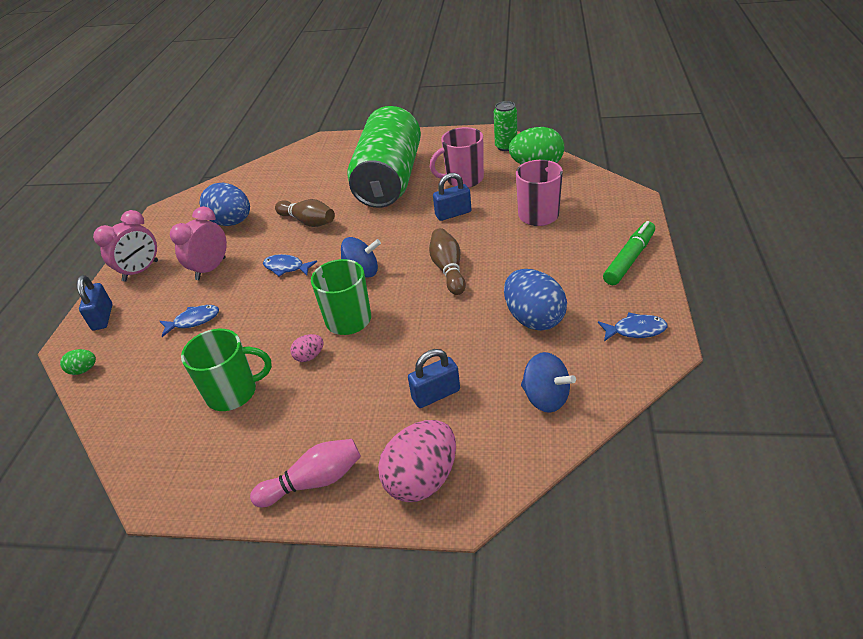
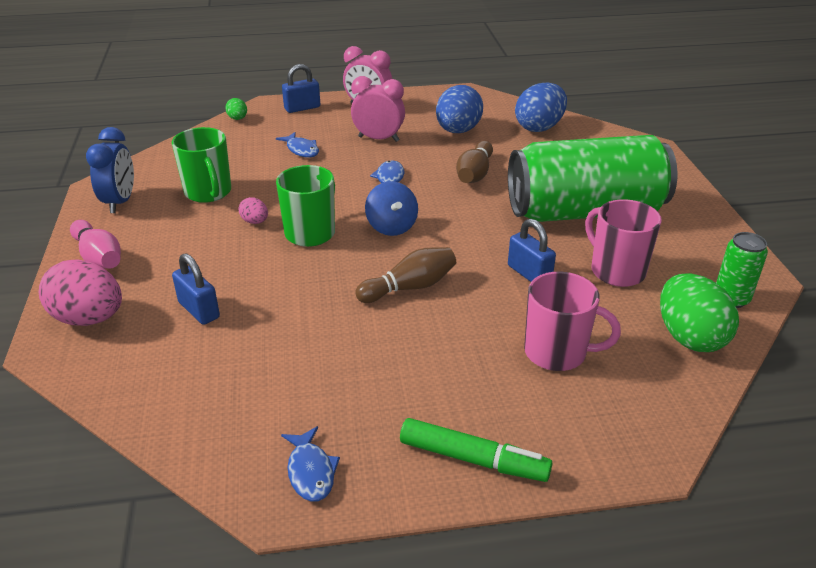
camera: 70 degrees right, 5 degrees down
blue egg [504,269,567,331] -> blue egg moved to [515,83,567,132]
blue spinning top [521,352,576,413] -> none
none -> blue clock [86,127,134,213]

